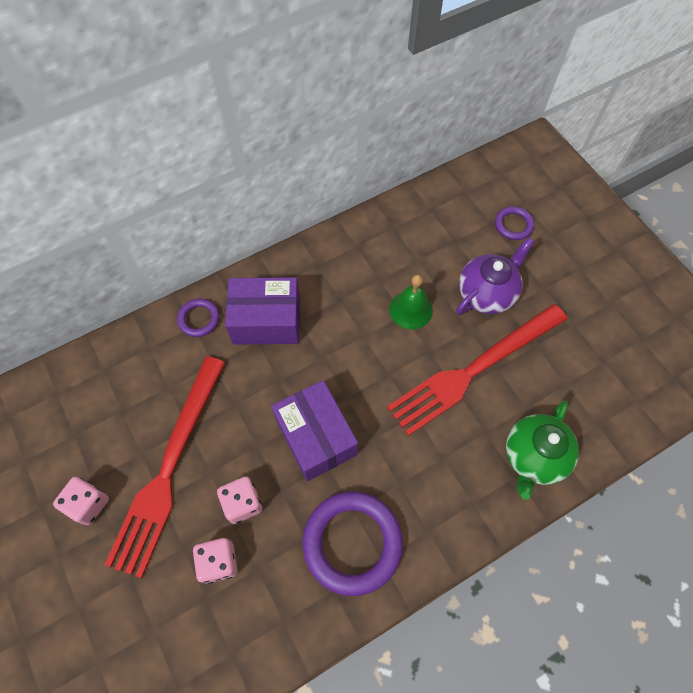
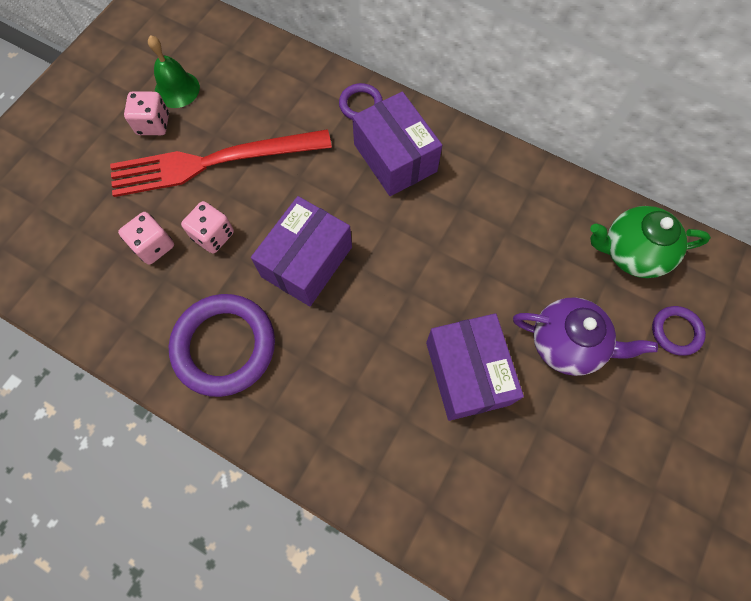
camera: 60 degrees right, 5 degrees up
red fork [387,304,567,436] -> purple box [426,313,524,421]
green bell [389,275,433,329] -> green bell moved to [148,35,200,108]
green teapot [506,401,579,500] -> green teapot moved to [590,206,711,278]

